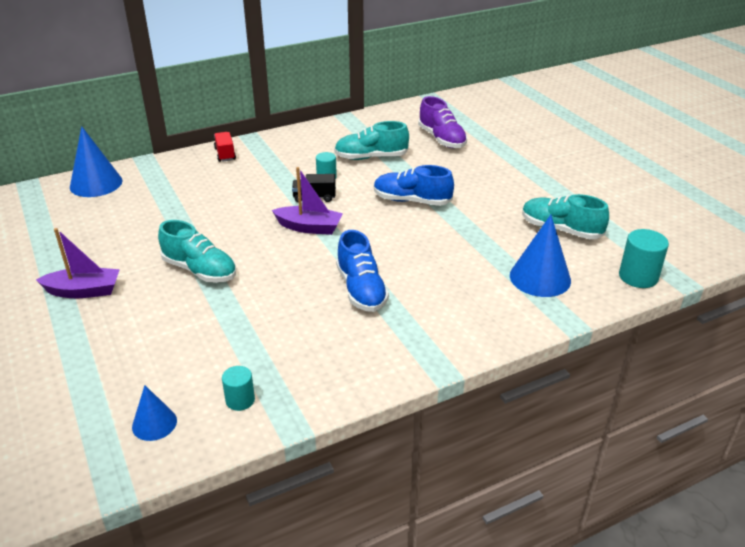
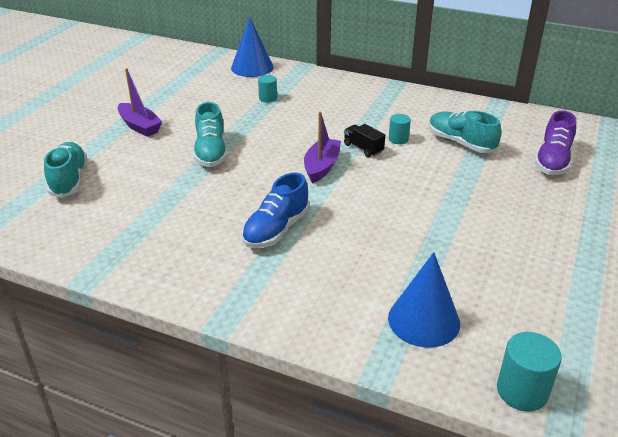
camera: 50 degrees right, 0 degrees up
blue cone [132,385,177,441] -> none
red truck [214,132,236,162] -> none
turquoise cylinder [222,366,255,411] -> turquoise cylinder moved to [258,75,277,103]
purple boat [272,167,343,235] -> purple boat turned 135 degrees counterclockwise [304,112,341,183]
blue shoe [374,165,454,206] -> none
turquoise shoe [522,194,609,239] -> turquoise shoe moved to [44,142,87,198]

